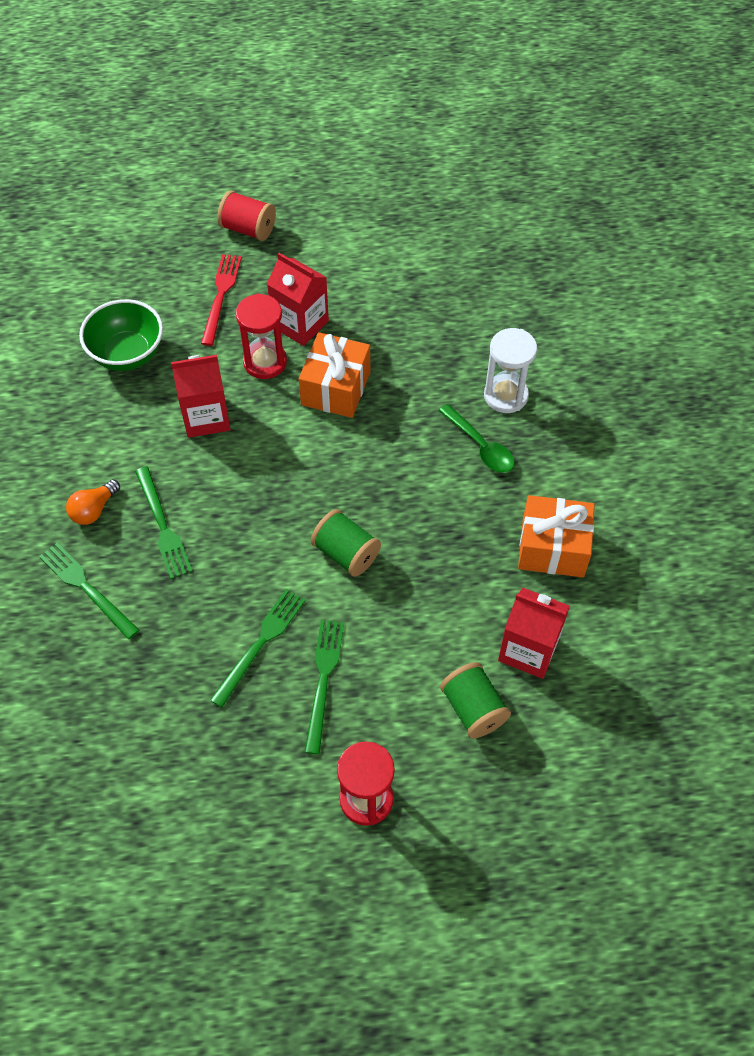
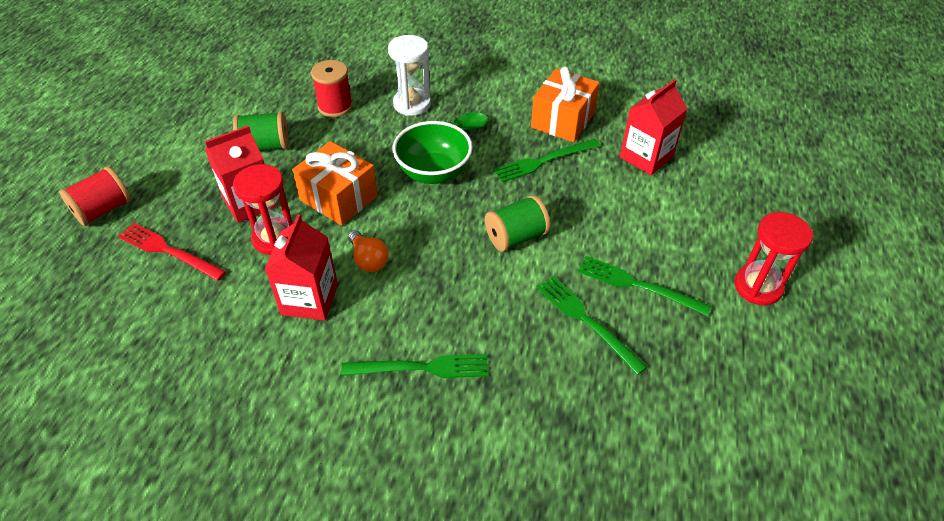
camera: 70 degrees left, 10 degrees down
green fork [39,543,139,639] -> green fork moved to [493,139,600,182]
orange light bulb [66,479,120,525] -> orange light bulb moved to [348,230,389,272]
green bowl [79,299,163,371] -> green bowl moved to [392,121,473,184]
green spool [440,662,511,739] -> green spool moved to [233,111,289,150]
none -> red spool [311,60,353,117]

